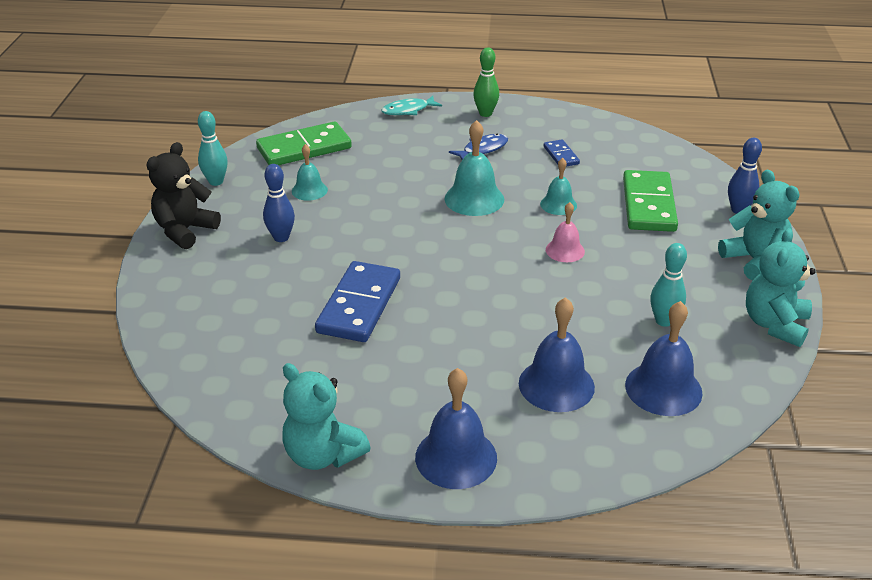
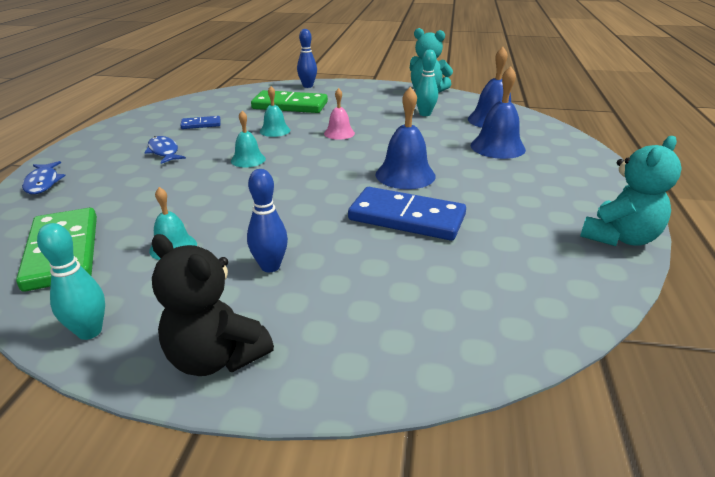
camera: 85 degrees left, 5 degrees down
turquoise fish [381,96,442,115] -> blue fish [22,161,66,194]
blue bell [415,368,497,489] -> blue bell moved to [376,87,436,189]
turquoise bell [444,120,504,216] -> turquoise bell [231,111,266,167], size x0.61
green bowling pin [473,47,499,117] -> none
turquoise teddy bear [718,170,799,280] -> none

